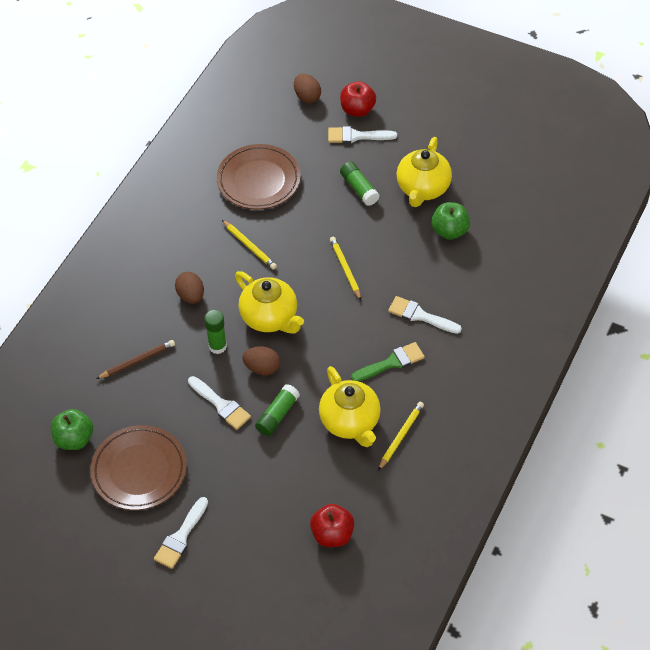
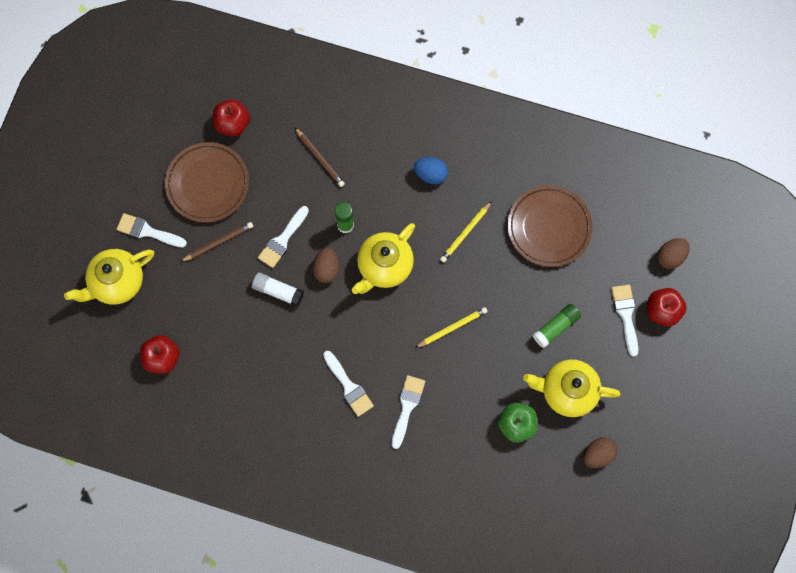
camera: 80 degrees right, 20 degrees up
green apple [51,409,93,450] -> red apple [213,99,250,136]
brown egg [175,272,204,304] -> brown egg moved to [583,437,618,468]
green glue stick [255,384,300,436] -> white glue stick [252,272,304,307]
yellow teapot [319,366,381,447] -> yellow teapot moved to [64,249,154,305]
green brush [351,342,425,381] -> white brush [323,351,374,417]
yellow pencil [378,402,424,471] -> none
none -> brown pencil [180,222,253,262]
none -> blue egg [414,157,448,184]

